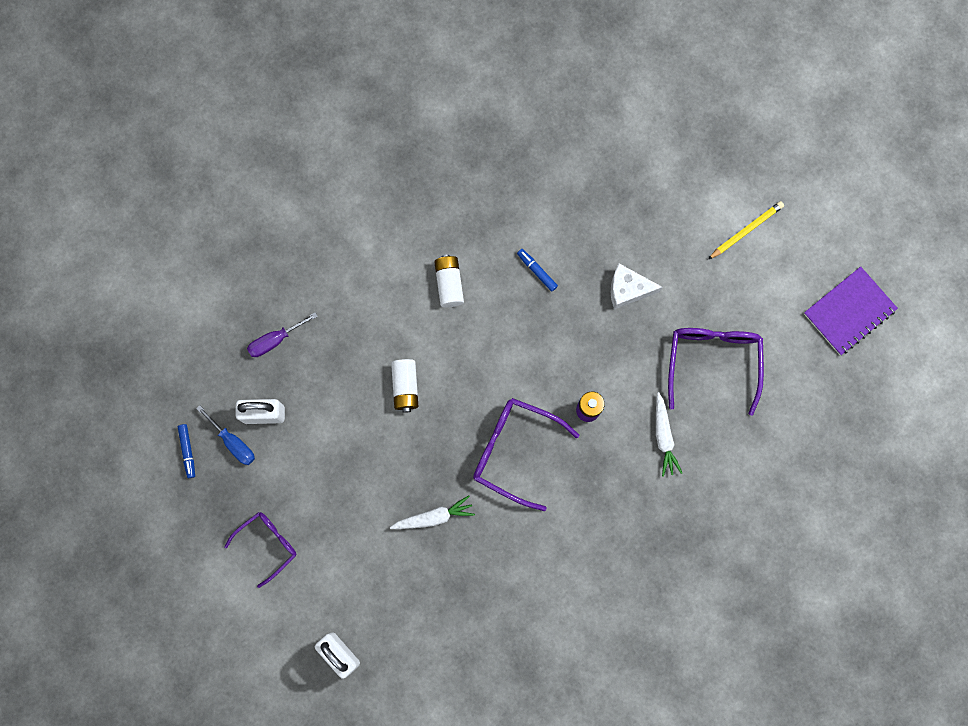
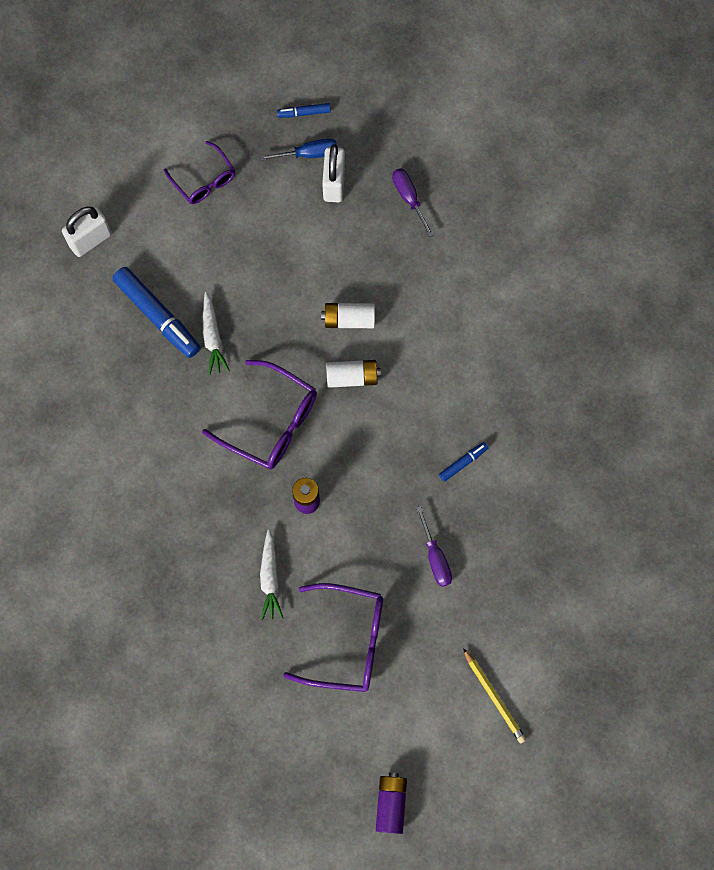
camera: 95 degrees right, 5 degrees down
blue screwdriver [197,406,255,465] -> blue screwdriver turned 150 degrees counterclockwise [260,138,337,161]
white battery [434,255,464,307] -> white battery moved to [326,360,381,388]
purple glasses [473,398,580,511] -> purple glasses turned 90 degrees clockwise [202,360,317,469]
white cheese [611,264,662,310] -> purple screwdriver [416,506,452,587]
white carrot [656,392,682,477] -> white carrot turned 90 degrees counterclockwise [260,530,283,620]
purple notebook [804,267,898,355] -> purple battery [376,773,407,834]
none -> blue marker [113,267,200,358]

